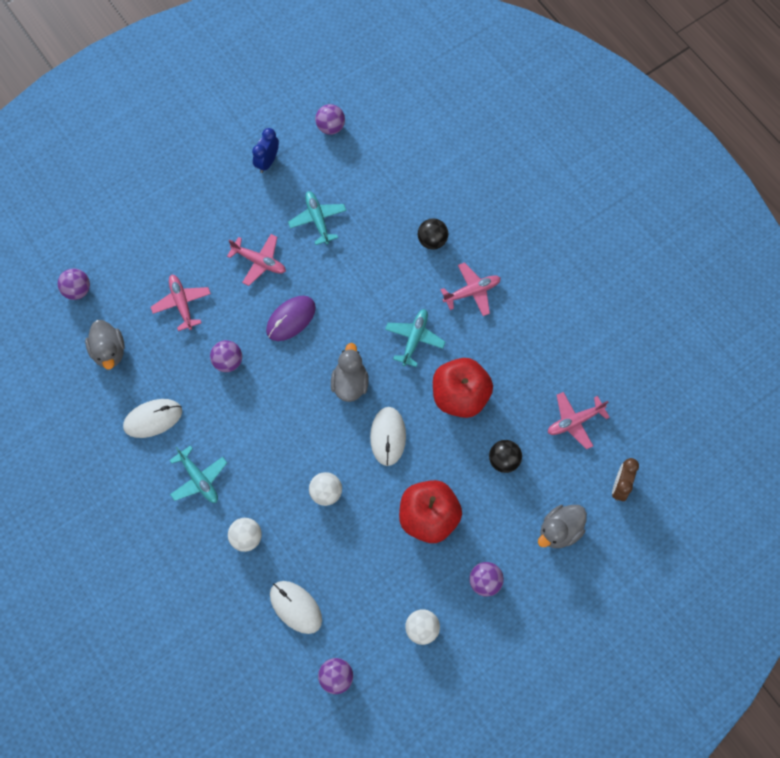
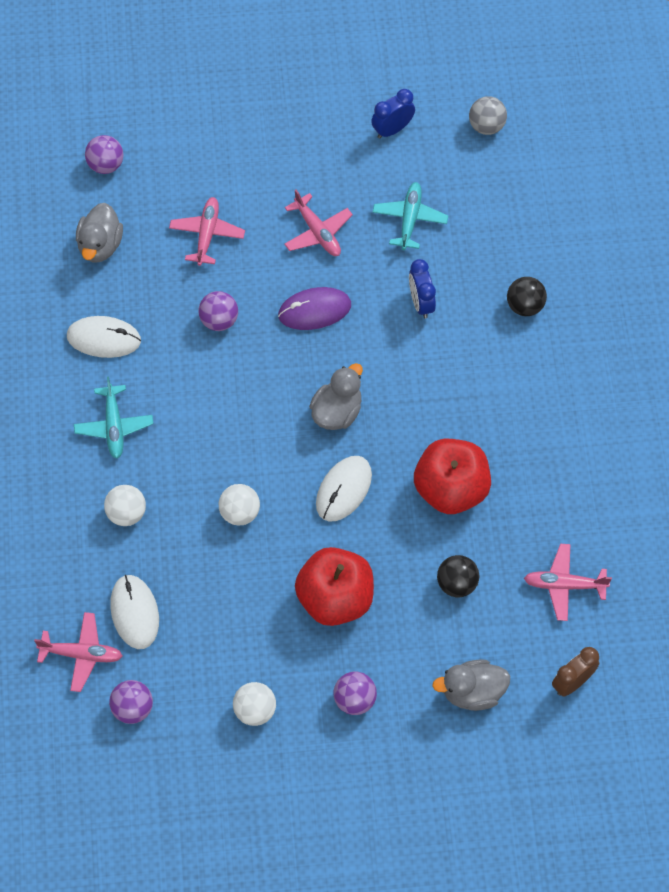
camera: 30 degrees right, 5 degrees down
purple ball [315,104,345,135] -> grey ball [469,96,507,135]
turquoise plane [385,309,445,367] -> none
pink plane [440,262,501,316] -> pink plane moved to [34,612,123,692]
none -> blue clock [409,259,436,319]

